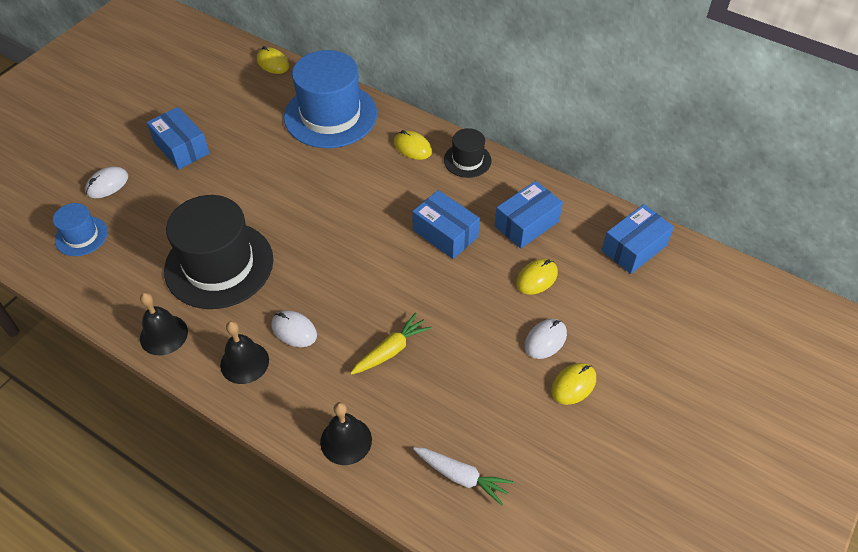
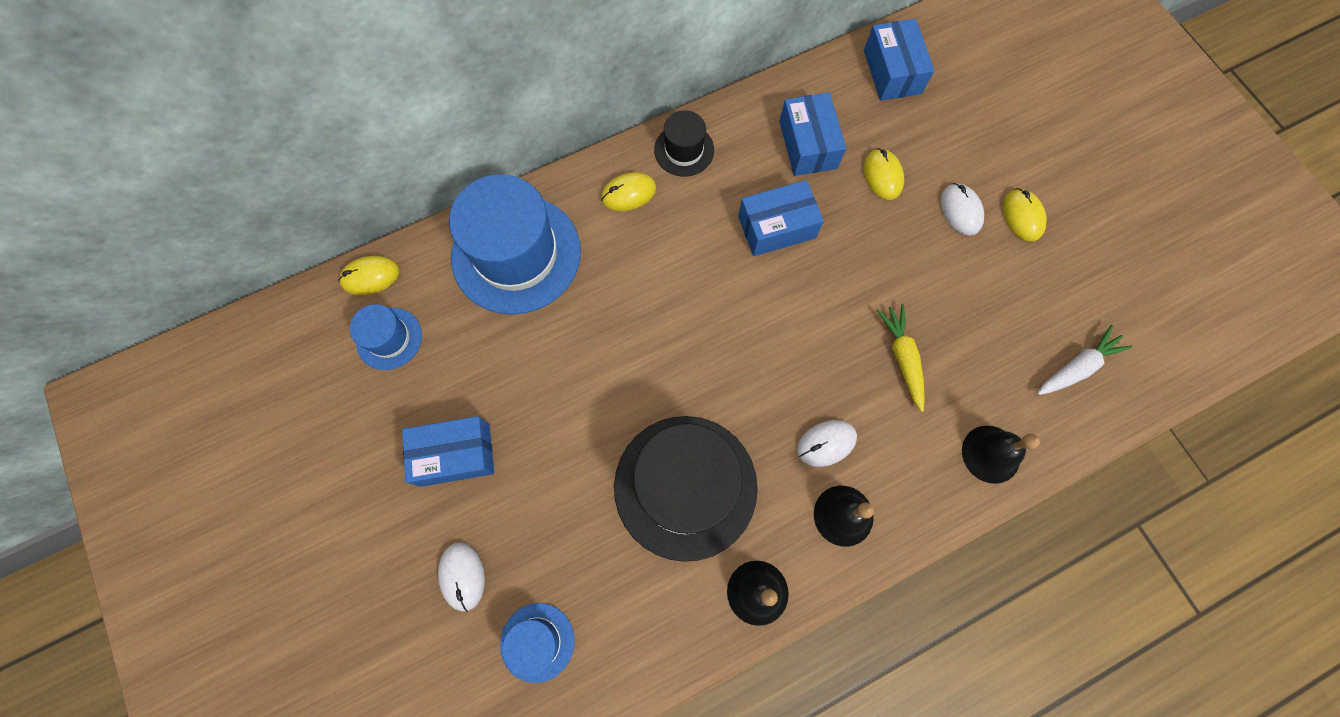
camera: 60 degrees left, 20 degrees up
none -> blue hat [350,304,422,370]

